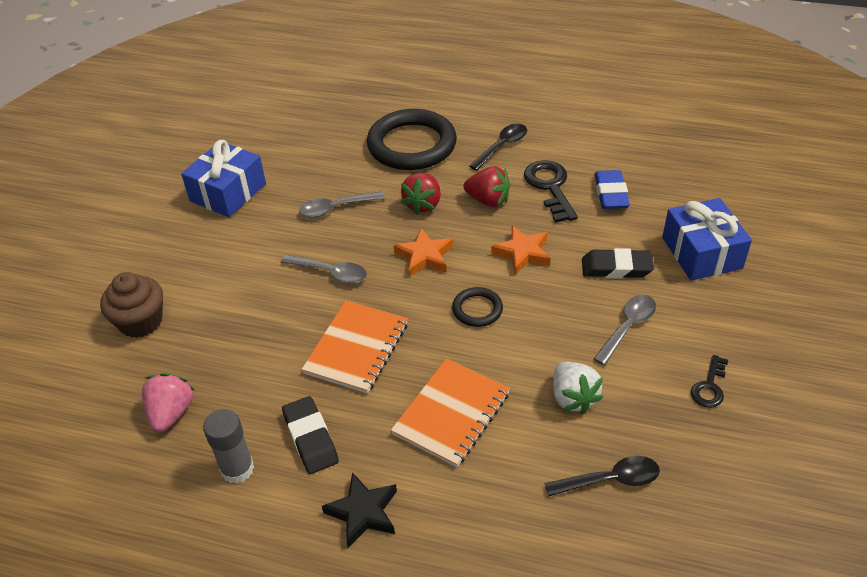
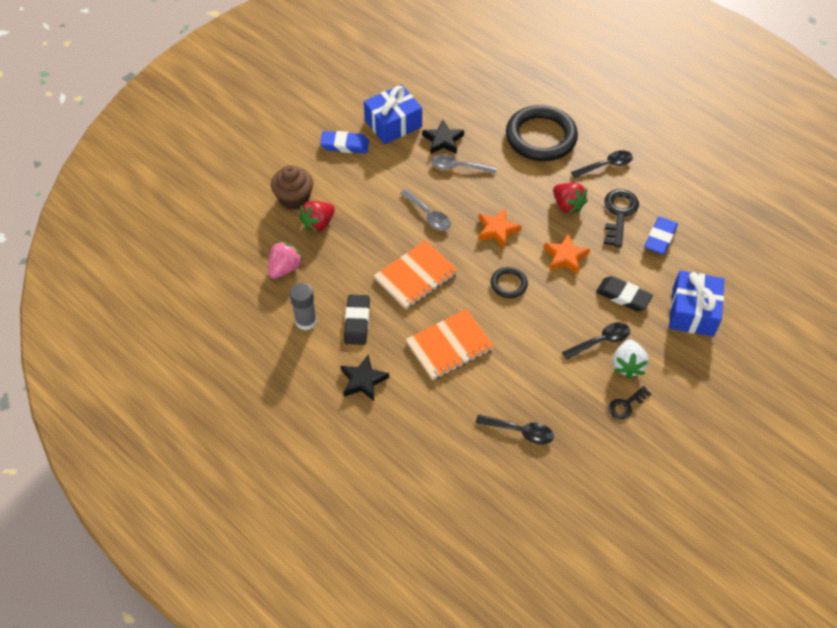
camera: 25 degrees right, 10 degrees up
red strawberry [401,173,441,215] -> red strawberry moved to [299,201,335,233]
white strawberry [553,362,603,414] -> white strawberry moved to [613,339,649,379]
grey spoon [594,295,656,365] -> black spoon [562,322,630,360]
none -> blue eraser [320,131,369,153]
none -> black star [422,120,464,154]

